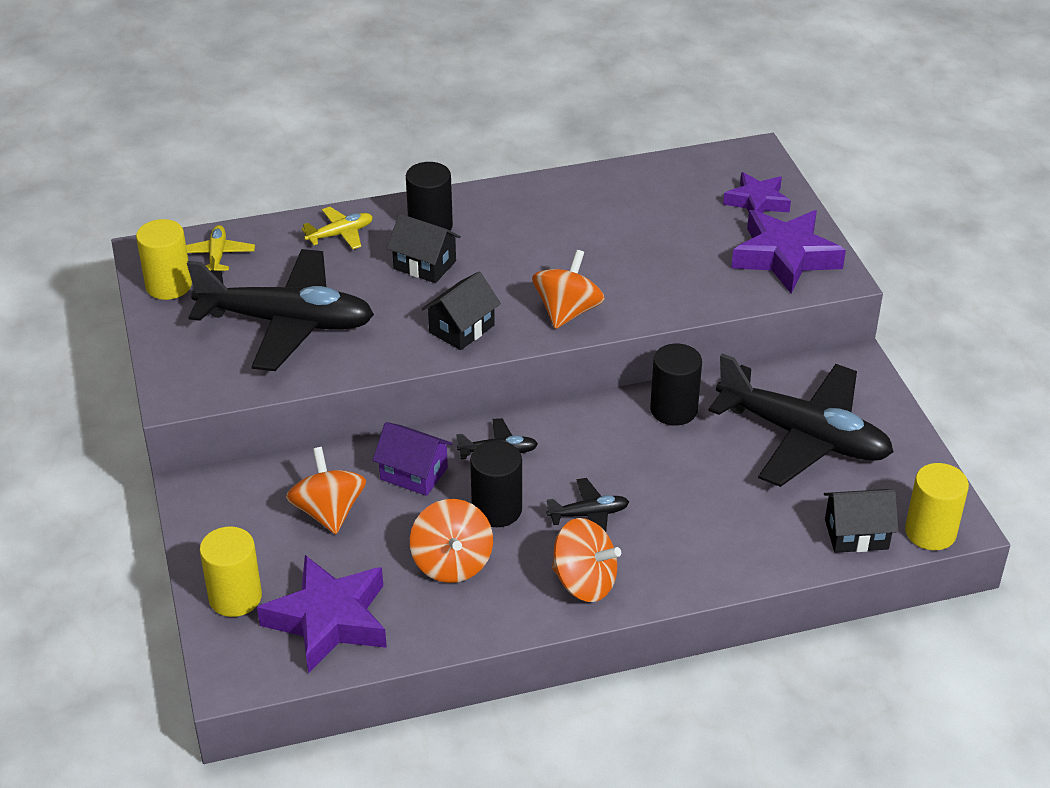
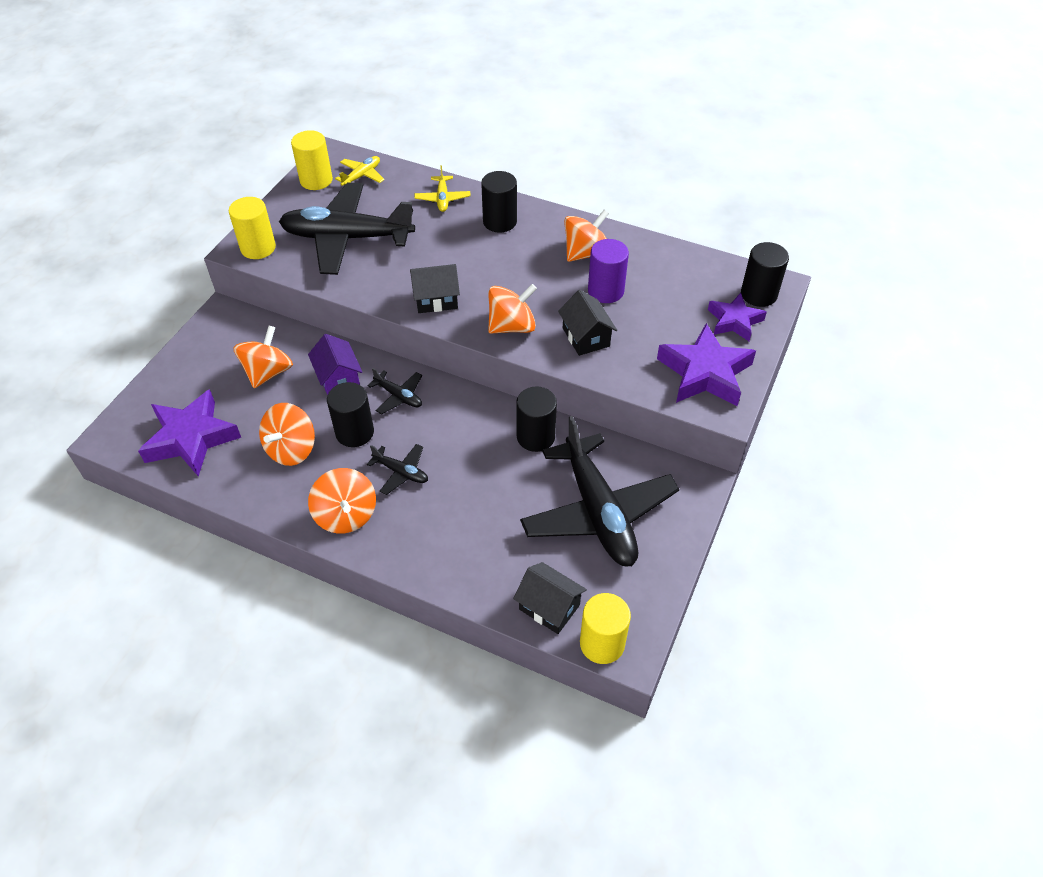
camera: 40 degrees right, 10 degrees up
black plane [187,249,374,371] -> black plane turned 135 degrees clockwise [279,182,415,275]
yellow cylinder [199,526,262,617] -> yellow cylinder moved to [229,197,276,259]
yellow plane [302,207,373,249] -> yellow plane turned 75 degrees clockwise [415,165,471,212]
black house [387,214,461,283] -> black house moved to [558,290,617,356]
none -> orange spinning top [564,210,609,262]
none -> purple cylinder [588,239,629,303]
none -> black cylinder [741,242,789,307]

